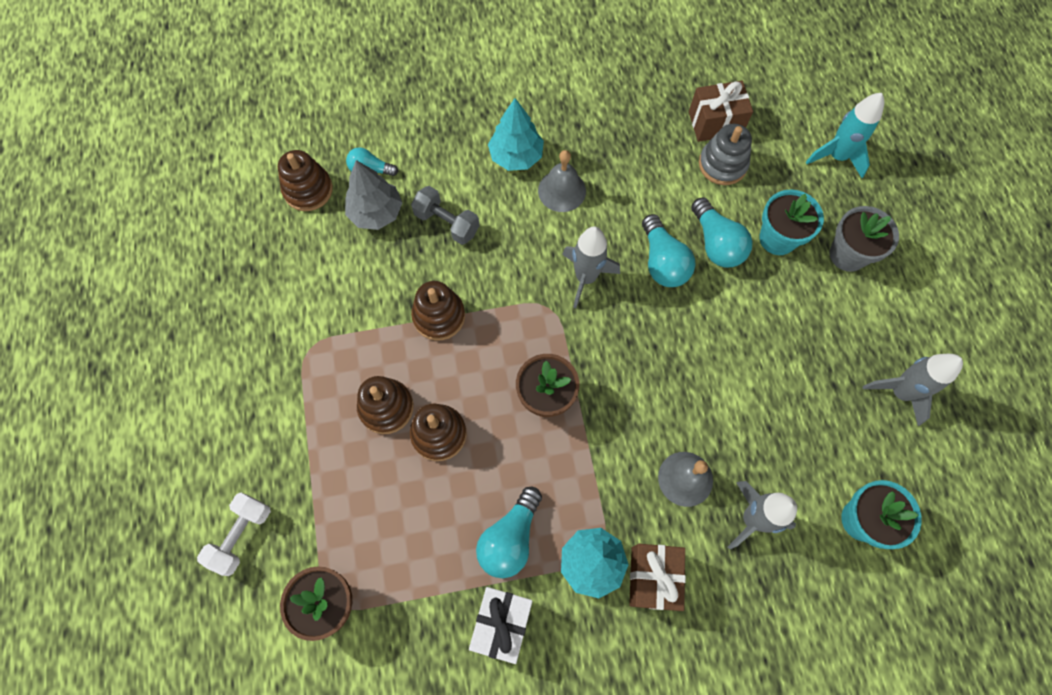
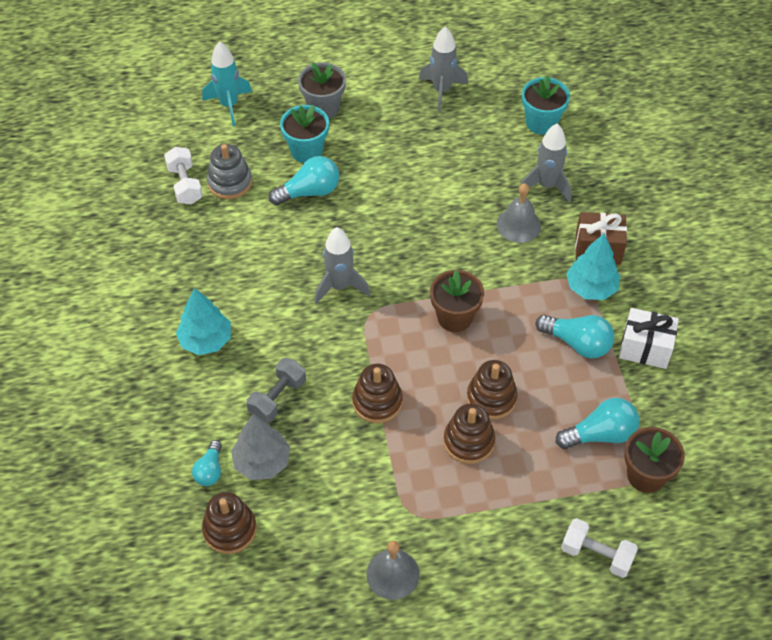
camera: 90 degrees left, 15 degrees down
grey bell [538,150,586,212] -> grey bell moved to [366,541,420,600]
turquoise light bulb [642,214,695,287] -> turquoise light bulb moved to [556,398,639,449]
brown gift [689,81,753,142] -> white dumbbell [164,147,203,204]

